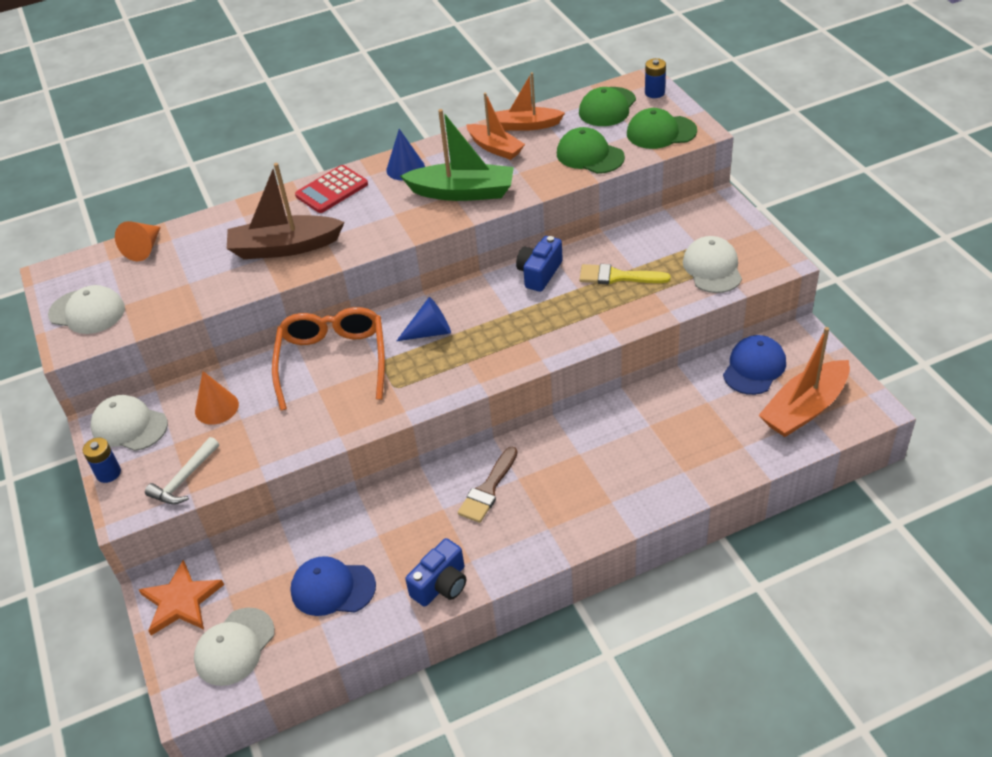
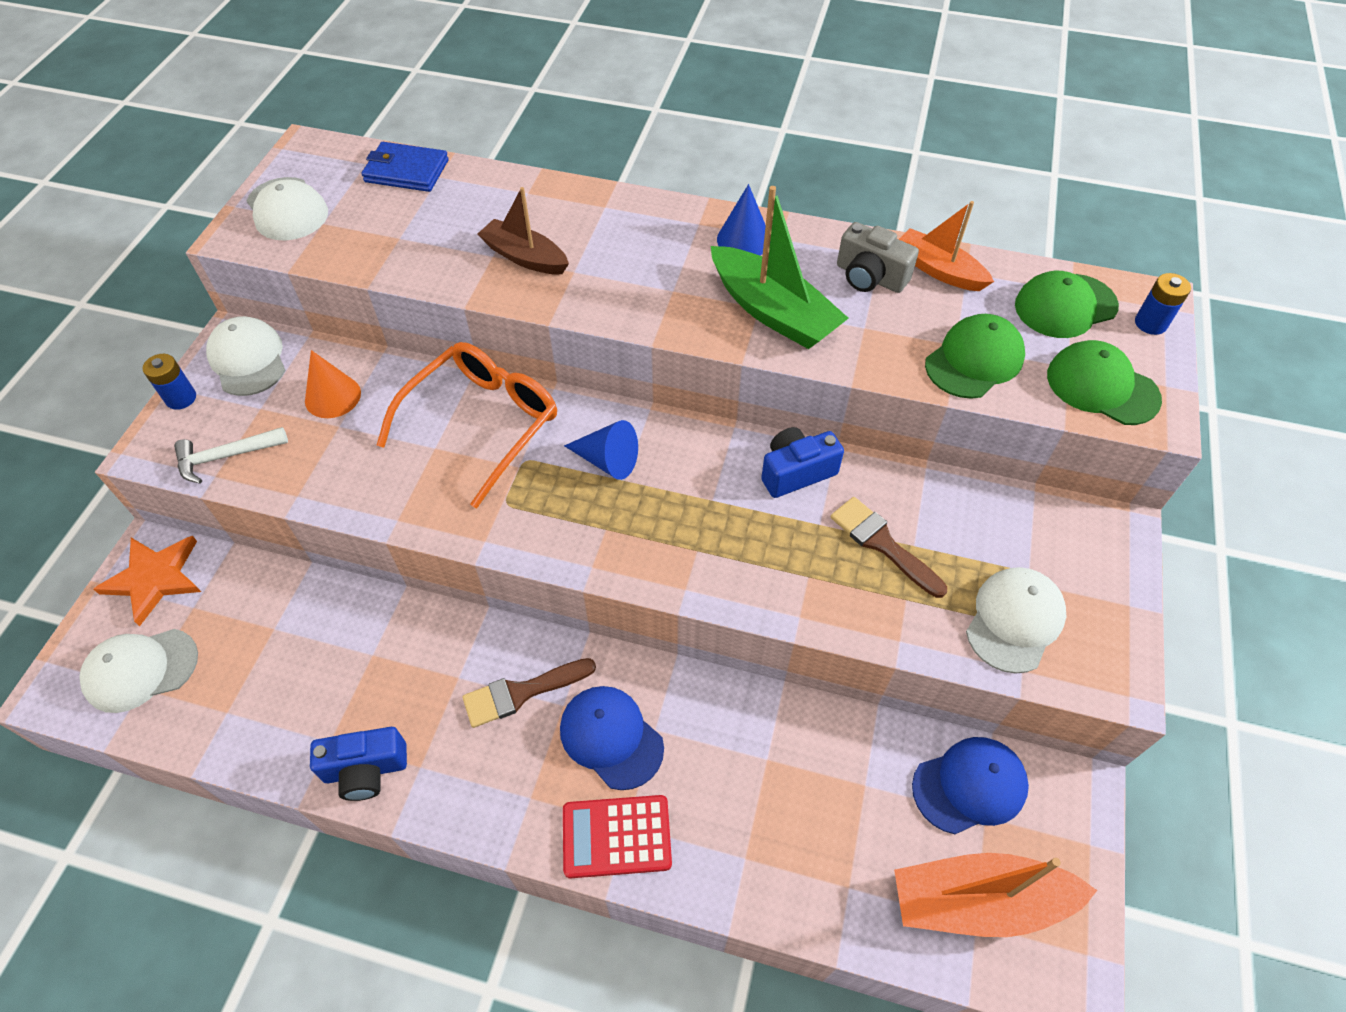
camera: 35 degrees right, 10 degrees up
orange cone [115,221,161,261] -> blue wallet [361,142,449,192]
brown boat [227,163,345,259] -> brown boat [478,187,569,274], size x0.66
blue cap [290,556,376,616] -> blue cap moved to [560,686,664,790]
red calculator [295,165,368,213] -> red calculator moved to [563,795,672,878]
orange boat [466,93,525,160] -> grey camera [837,222,919,293]
green cap [557,127,625,174] -> green cap turned 60 degrees clockwise [925,314,1025,399]
yellow brush [579,264,671,284] -> brown brush [831,497,947,598]

